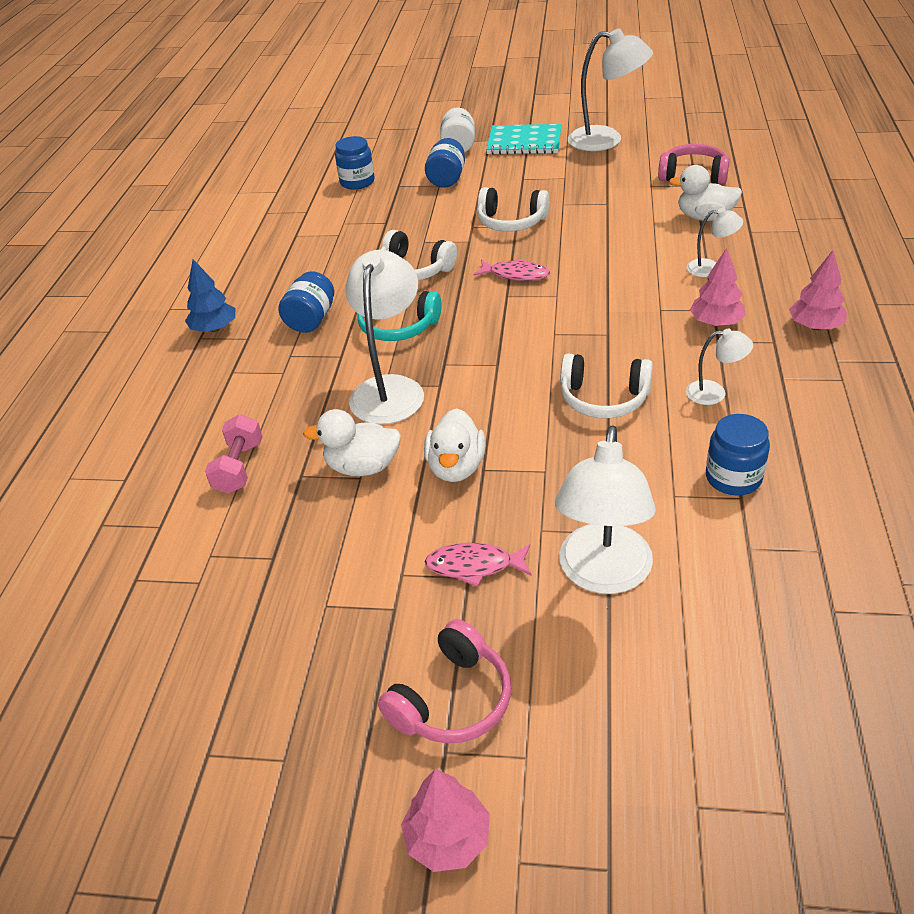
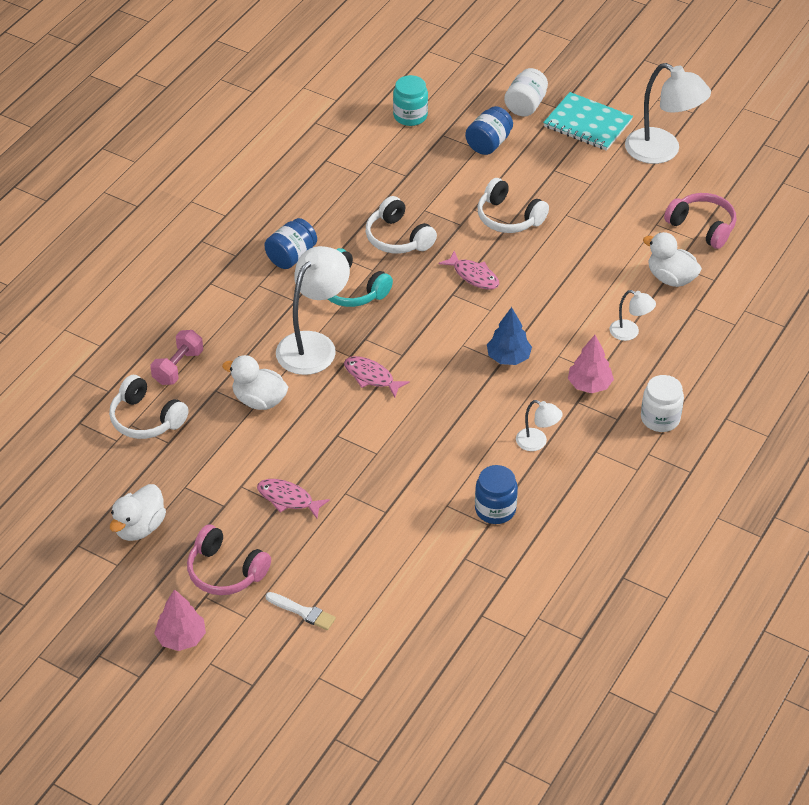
camera: 20 degrees right, 5 degrees up
blue tree [185,259,235,332] -> blue tree moved to [487,307,532,365]
blue jar [335,136,375,190] -> turquoise jar [393,75,428,126]
pink headphones [378,619,511,743] -> pink headphones turned 60 degrees clockwise [187,525,271,595]
white duck [424,408,485,482] -> white duck moved to [110,484,166,541]
white lamp [555,425,656,594] -> none
white headphones [560,354,653,418] -> white headphones moved to [109,375,189,439]
pink tree [789,250,847,330] -> white jar [641,375,684,432]
none -> white brush [265,592,336,630]
none -> pink fish [344,356,410,397]

